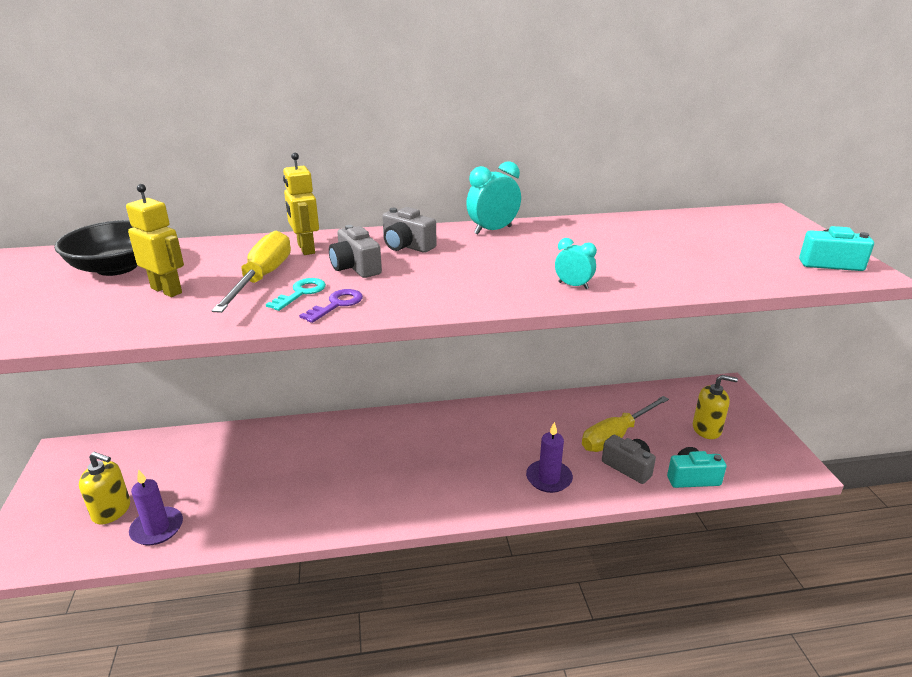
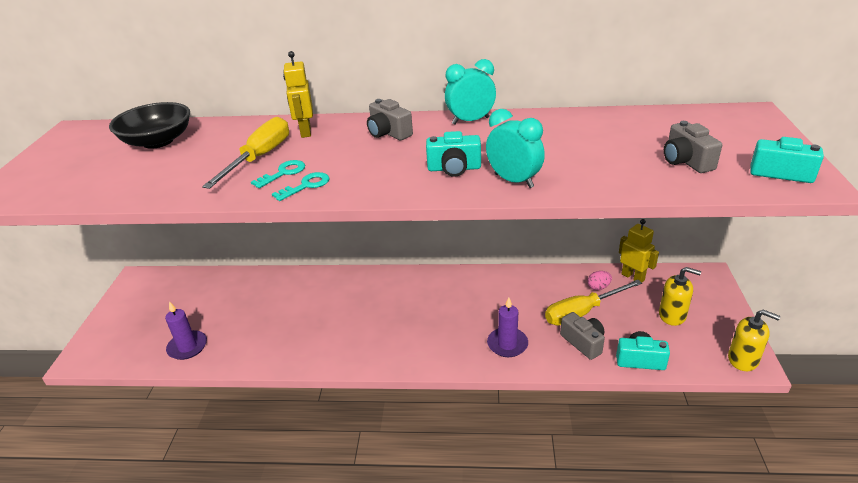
camera: 15 degrees right, 5 degrees up
yellow soap dispenser [79,452,130,525] -> yellow soap dispenser moved to [728,310,780,371]
yellow robot [126,184,184,297] -> yellow robot moved to [619,219,659,282]
purple key [299,289,363,323] -> turquoise key [272,172,330,201]
grey camera [329,225,382,278] -> grey camera moved to [664,121,722,173]
turquoise clock [555,238,597,289] -> turquoise clock [486,109,545,188], size x1.64
none -> turquoise camera [426,131,481,177]
none -> pink egg [587,271,612,290]

